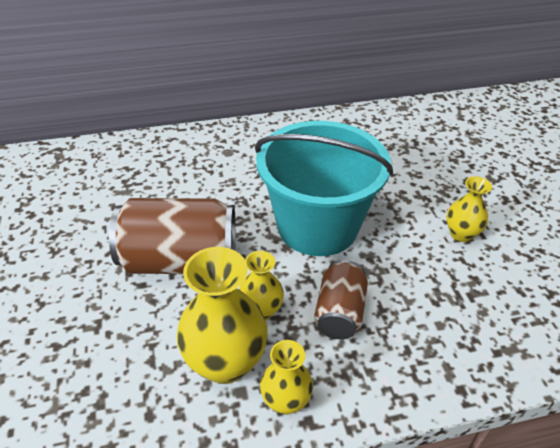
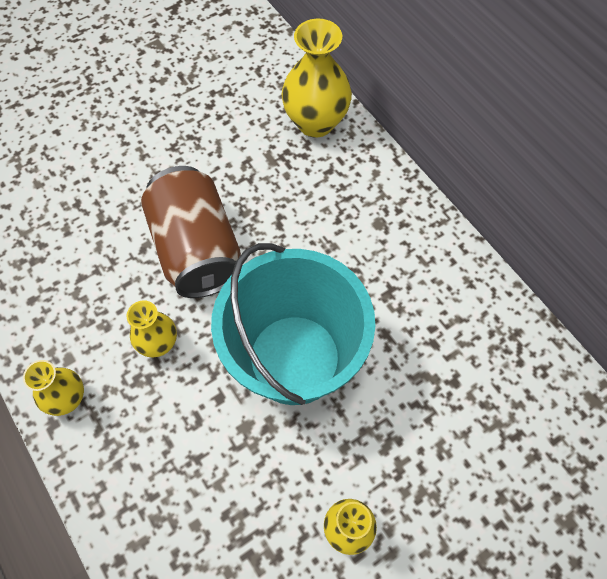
camera: 70 degrees right, 20 degrees up
yellow vase [176,247,268,384] -> yellow vase moved to [282,19,352,138]
brown can [314,260,368,339] -> none

